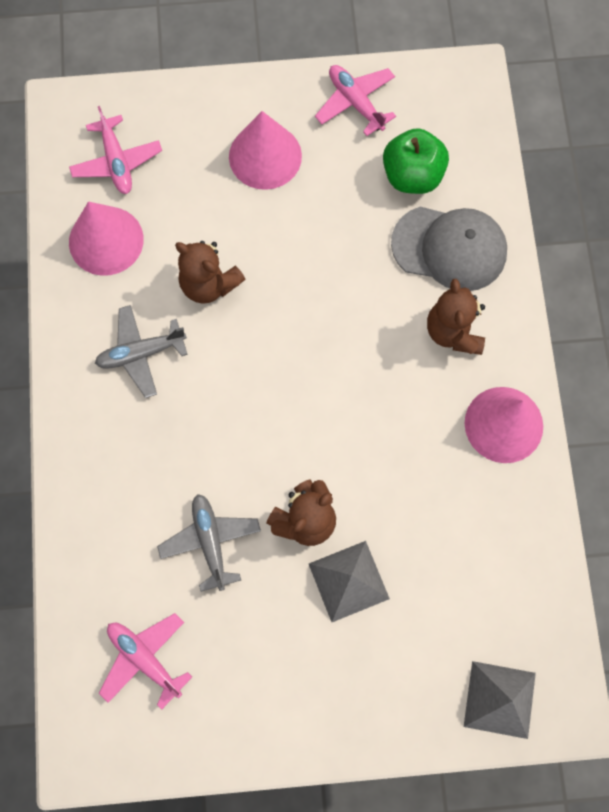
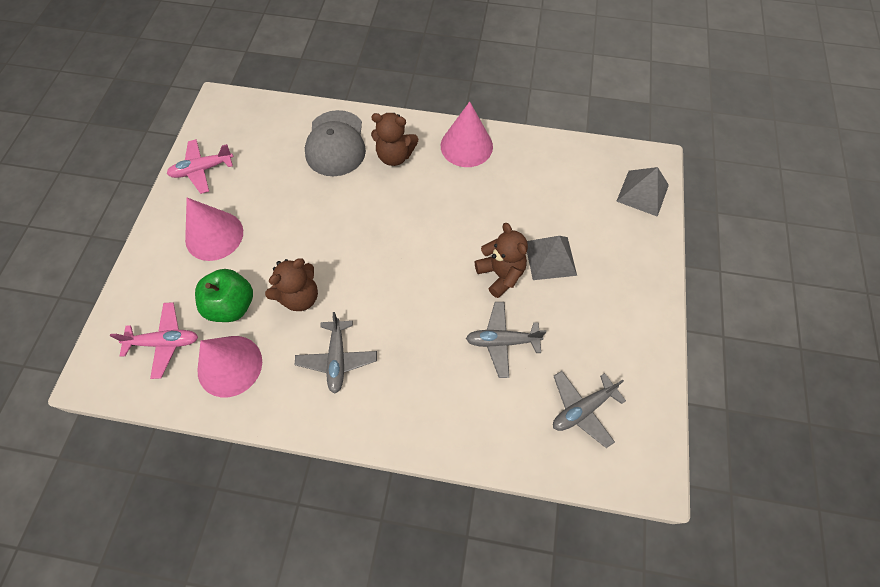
camera: 75 degrees left, 10 degrees down
pink plane [99,613,192,710] -> grey plane [553,371,626,448]
green apple [383,128,449,194] -> green apple moved to [195,269,253,322]
grey cap [391,207,507,291] -> grey cap turned 150 degrees clockwise [305,110,366,176]

